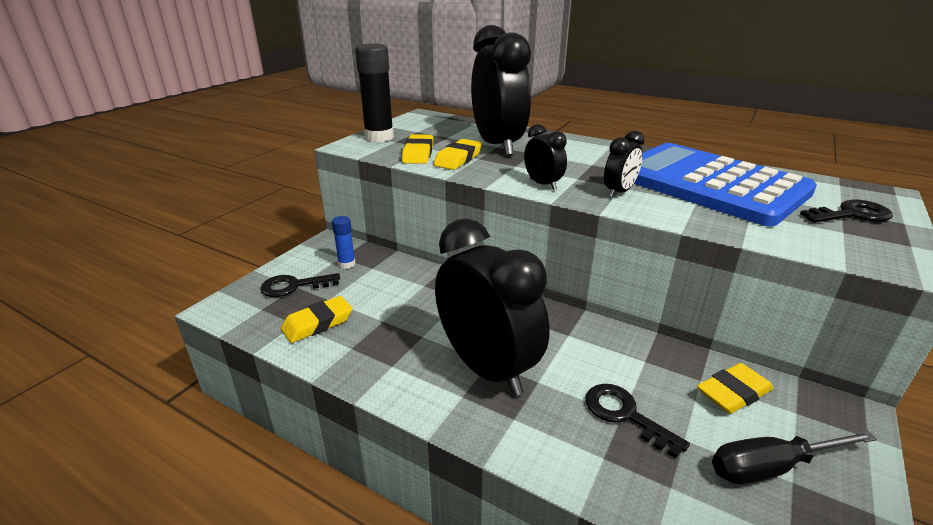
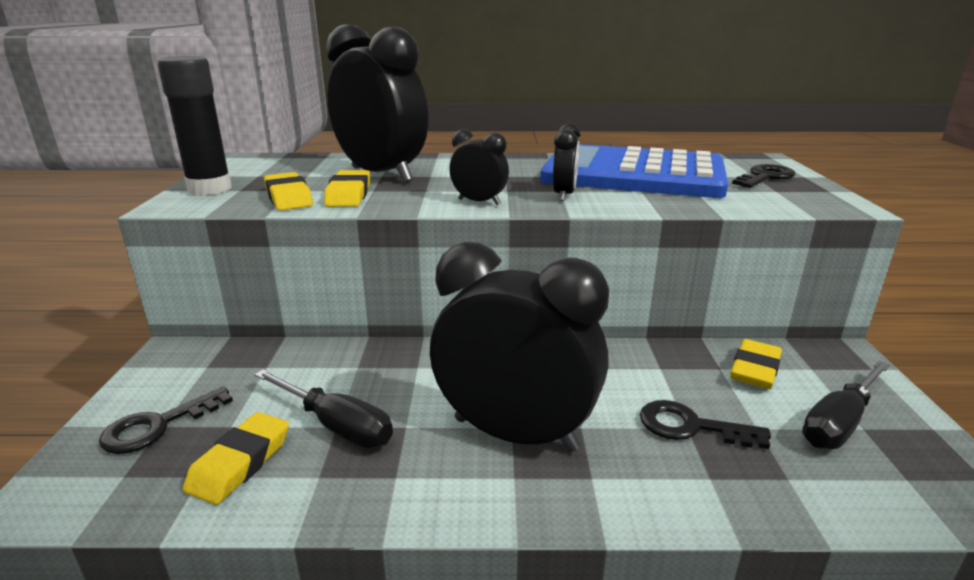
camera: 30 degrees left, 5 degrees down
blue glue stick [332,216,356,269] -> none
none -> black screwdriver [254,369,393,448]

